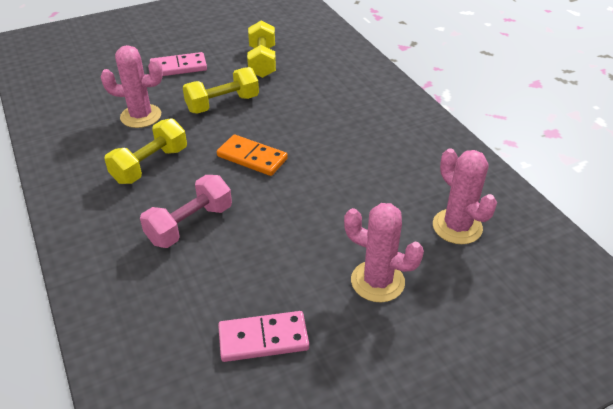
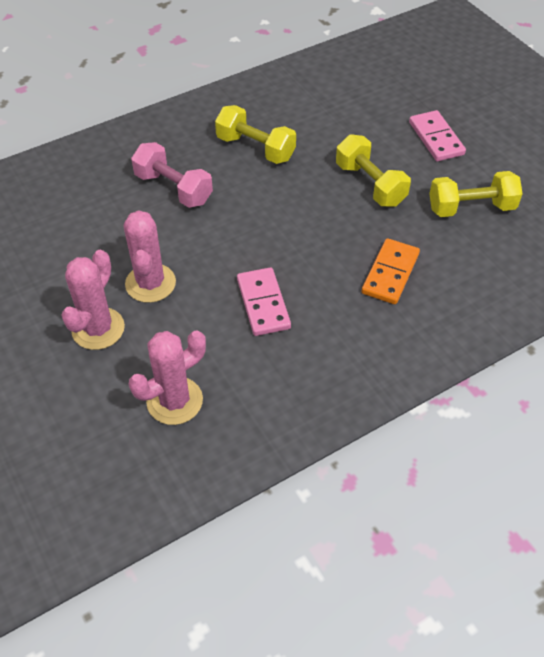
camera: 85 degrees right, 10 degrees up
pink cactus [101,45,163,128] -> pink cactus moved to [124,210,176,303]
orange domino [217,135,288,176] -> orange domino moved to [362,238,420,304]
pink domino [218,311,309,362] -> pink domino moved to [237,267,291,336]

